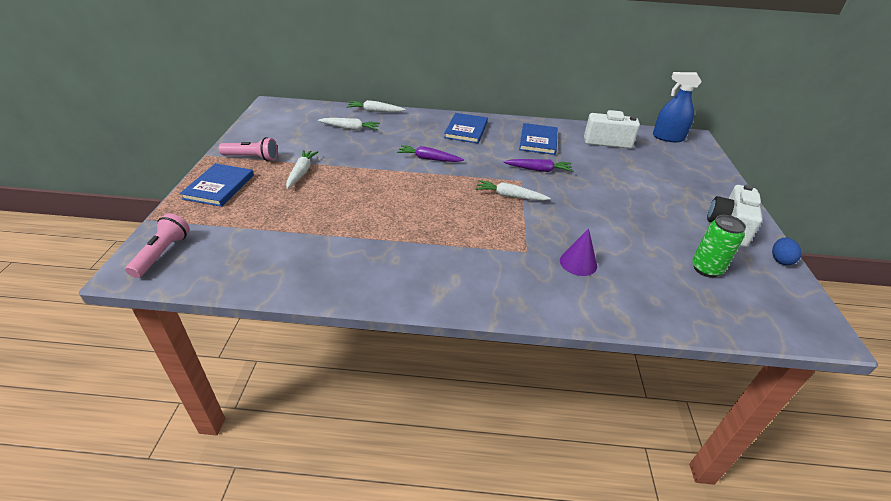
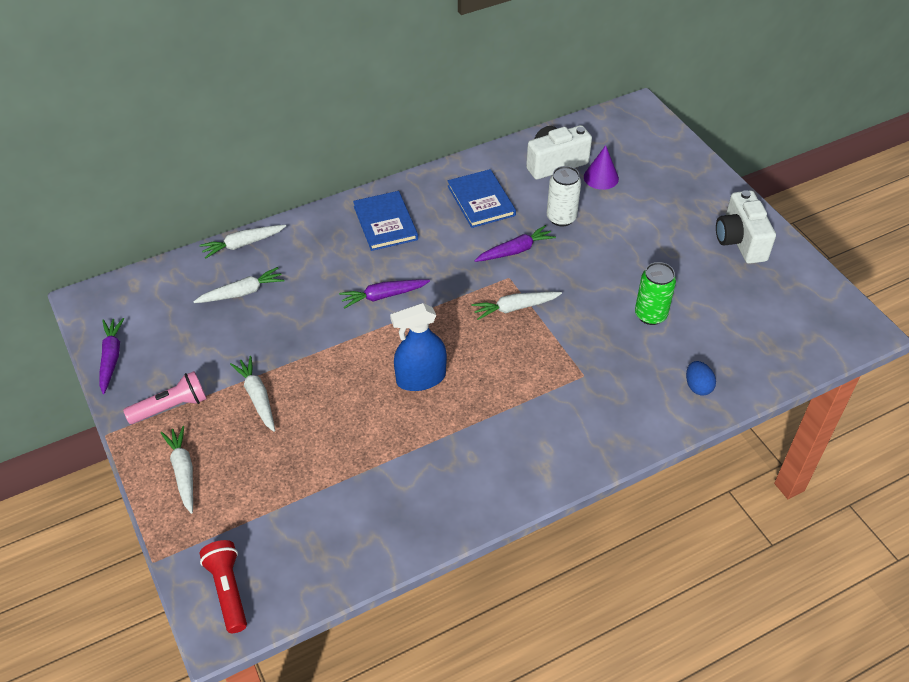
camera: 30 degrees left, 10 degrees up
pink flashlight [125,213,190,278] -> red flashlight [200,540,247,633]
blue book [180,163,254,207] -> white carrot [161,426,193,514]
purple cone [560,229,597,276] -> purple cone moved to [584,145,619,190]
blue spray bottle [653,72,702,142] -> blue spray bottle moved to [390,303,447,391]
green can [692,215,746,278] -> green can moved to [635,262,676,325]
blue egg [772,238,802,265] -> blue egg moved to [686,361,716,396]
none -> purple carrot [99,318,124,394]
none -> white can [547,166,581,226]

